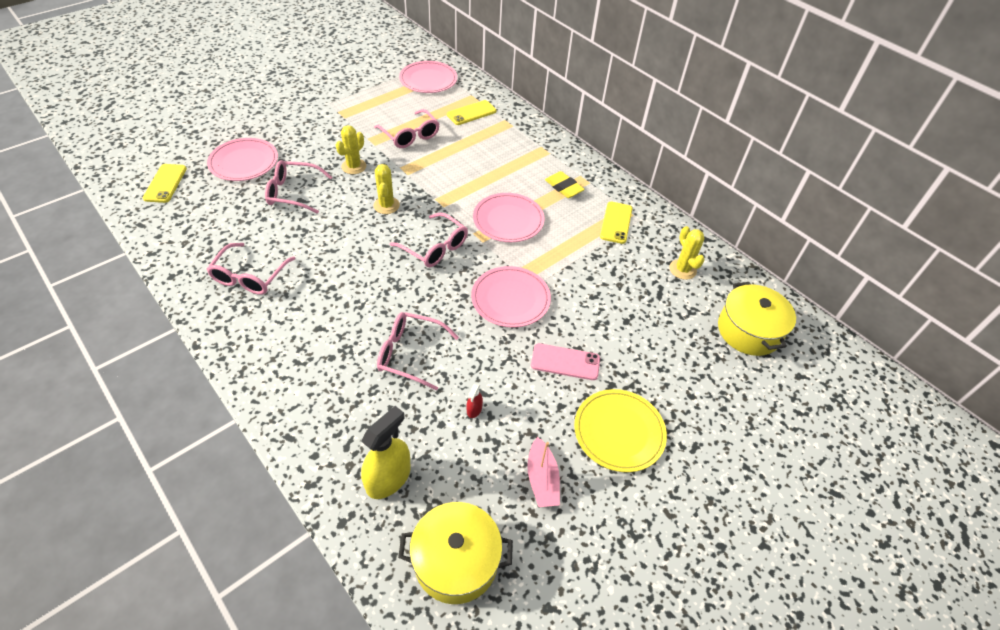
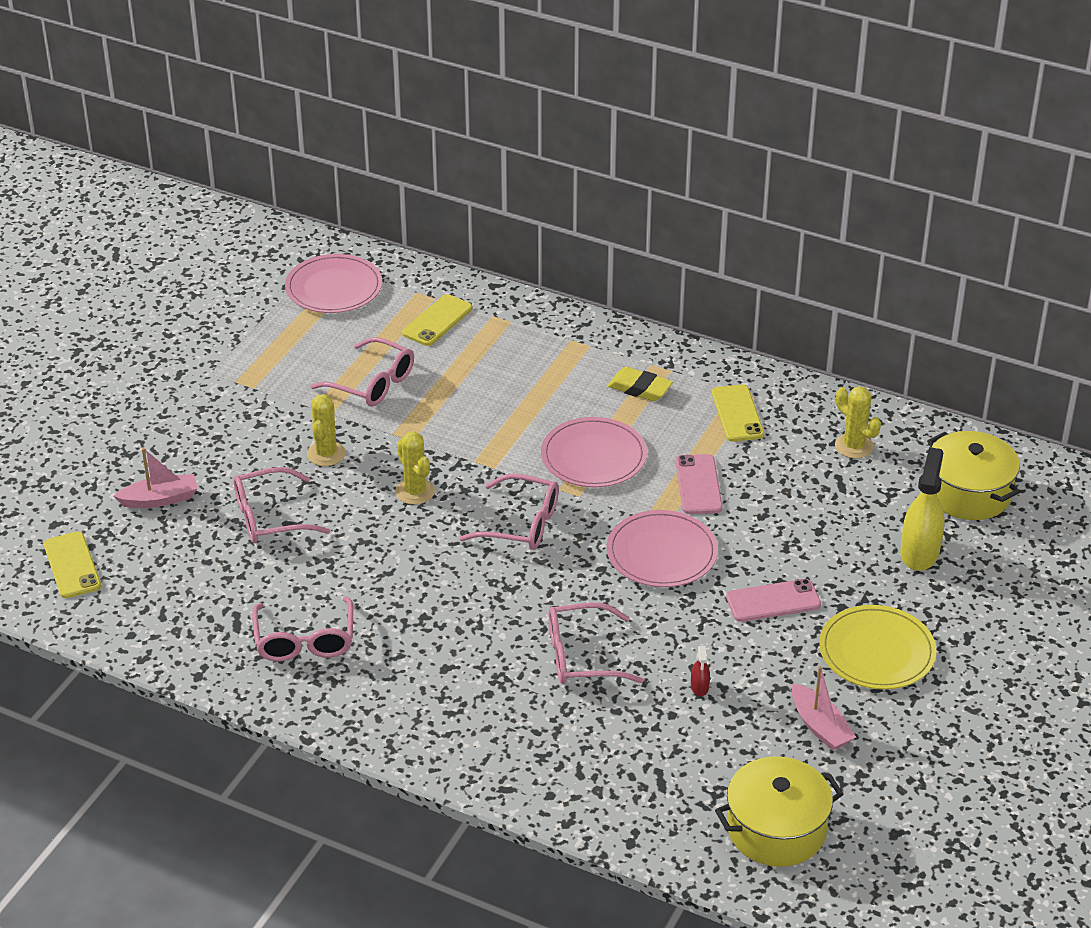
camera: 20 degrees left, 10 degrees down
pink plate [207,138,278,181] -> pink boat [114,448,198,508]
yellow spray bottle [361,406,411,499] -> yellow spray bottle moved to [900,447,945,571]
none -> pink phone [676,454,722,514]

